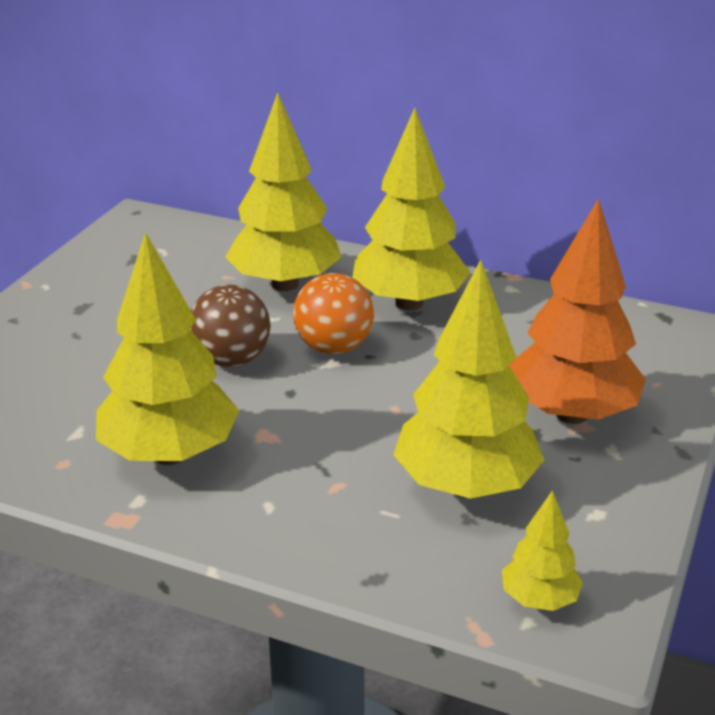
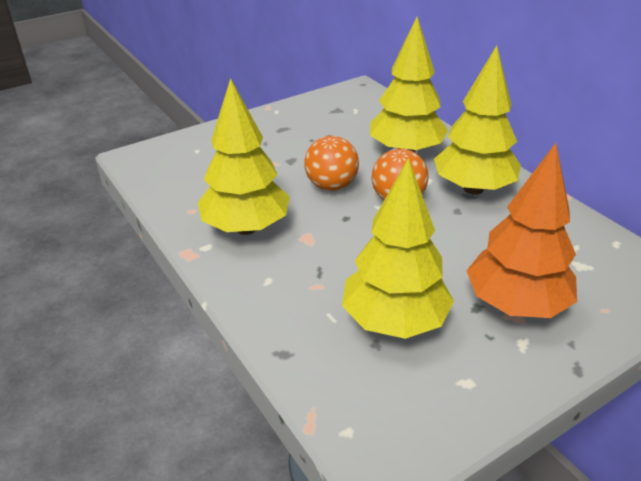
camera: 35 degrees right, 5 degrees up
brown ball [190,284,271,367] -> orange ball [304,136,359,191]
yellow tree [502,490,583,611] -> none

